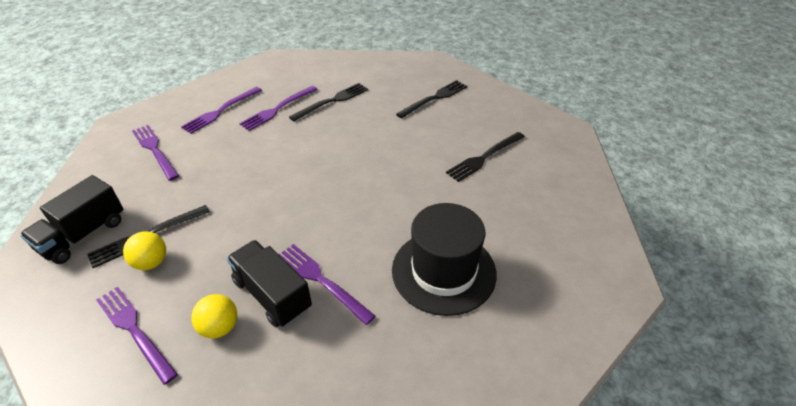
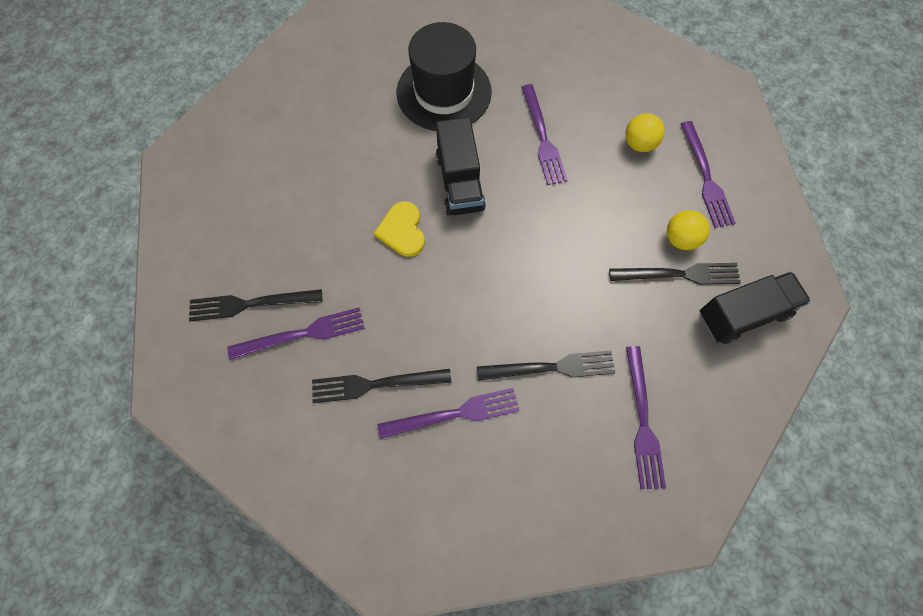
camera: 145 degrees left, 25 degrees up
purple fork [181,87,262,134] -> purple fork moved to [227,307,365,360]
black truck [227,240,312,327] -> black truck moved to [436,117,486,216]
black fork [446,132,525,182] -> black fork moved to [477,351,615,381]
none -> yellow heart [374,201,425,257]

